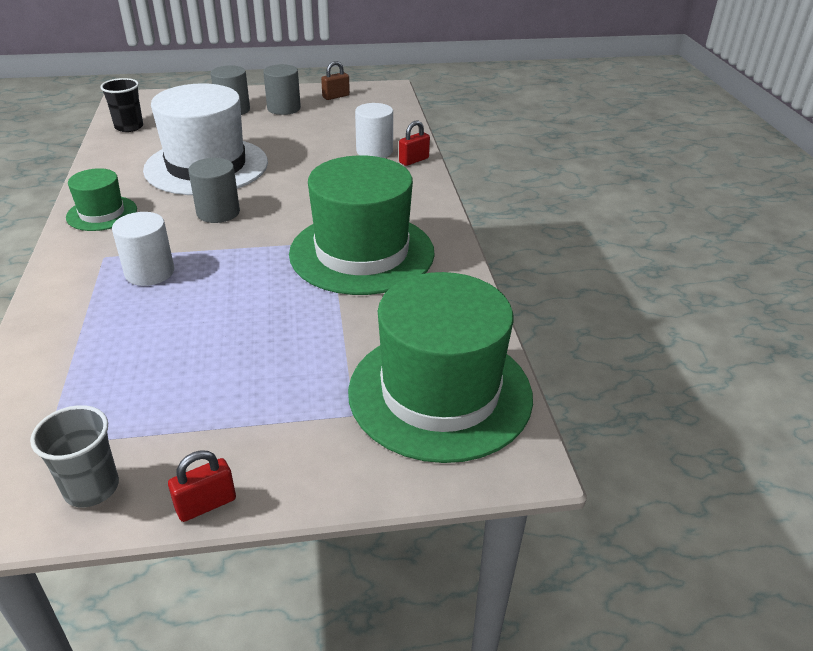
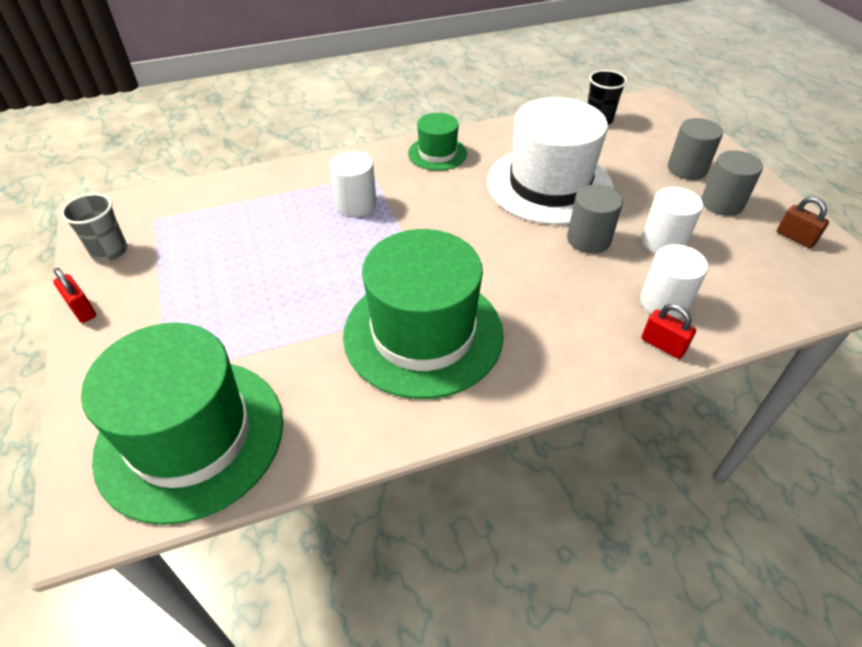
camera: 80 degrees right, 10 degrees up
grey cylinder [188,158,240,223] -> grey cylinder moved to [567,184,623,254]
none -> white cylinder [641,187,703,253]

